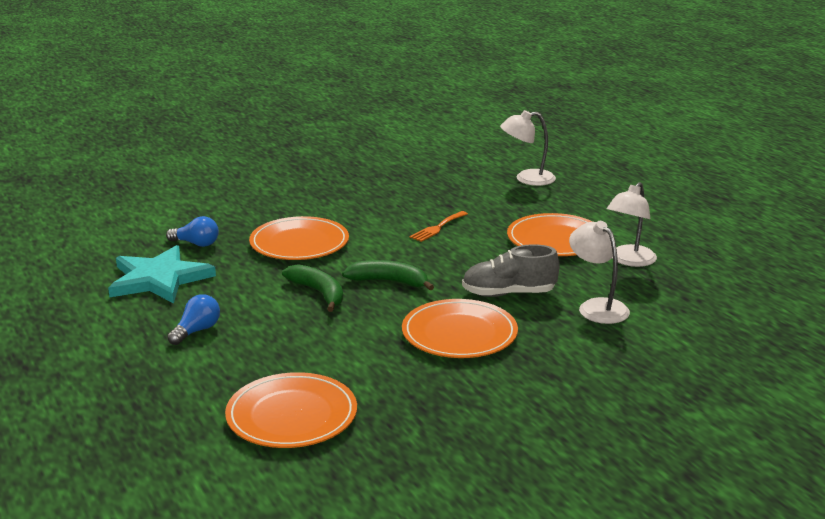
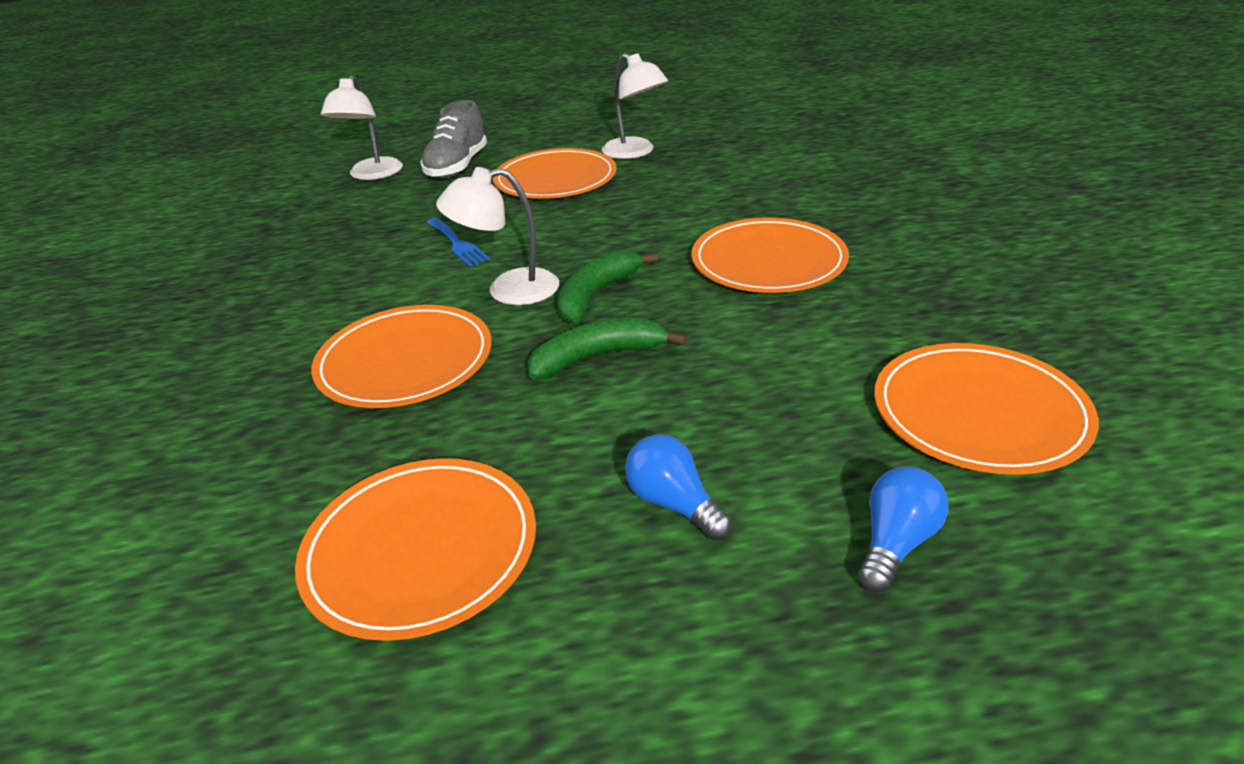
camera: 70 degrees left, 10 degrees up
turquoise star [108,245,216,304] -> orange plate [295,458,536,641]
blue light bulb [166,216,219,247] -> blue light bulb moved to [858,467,948,593]
orange fork [410,211,468,242] -> blue fork [427,218,490,267]
grey shoe [462,244,560,297] -> grey shoe moved to [420,100,487,179]
white lamp [569,221,630,324] -> white lamp moved to [436,167,559,305]

